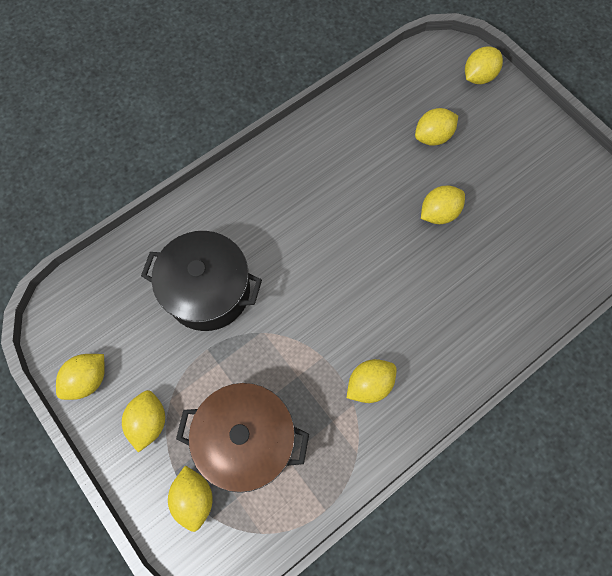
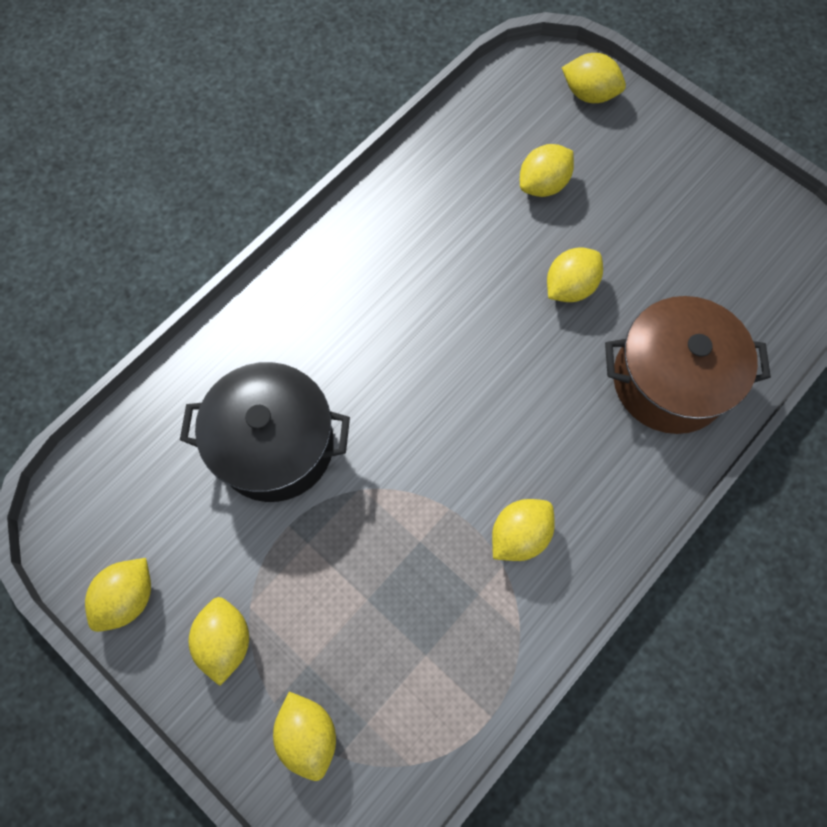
camera: 10 degrees left, 0 degrees up
brown pot [176,383,309,493] -> brown pot moved to [605,296,771,434]
yellow lemon [465,46,503,84] -> yellow lemon turned 75 degrees clockwise [562,53,626,103]

